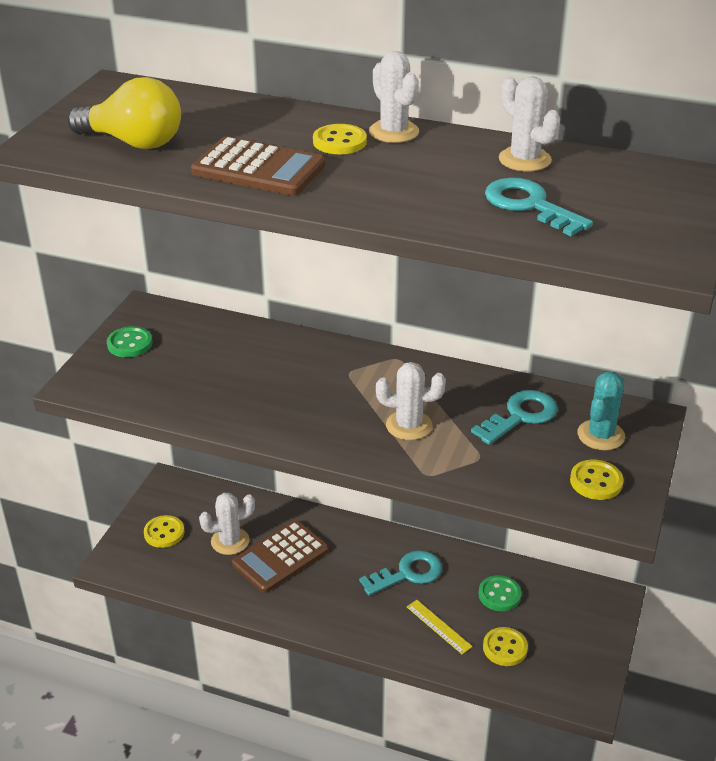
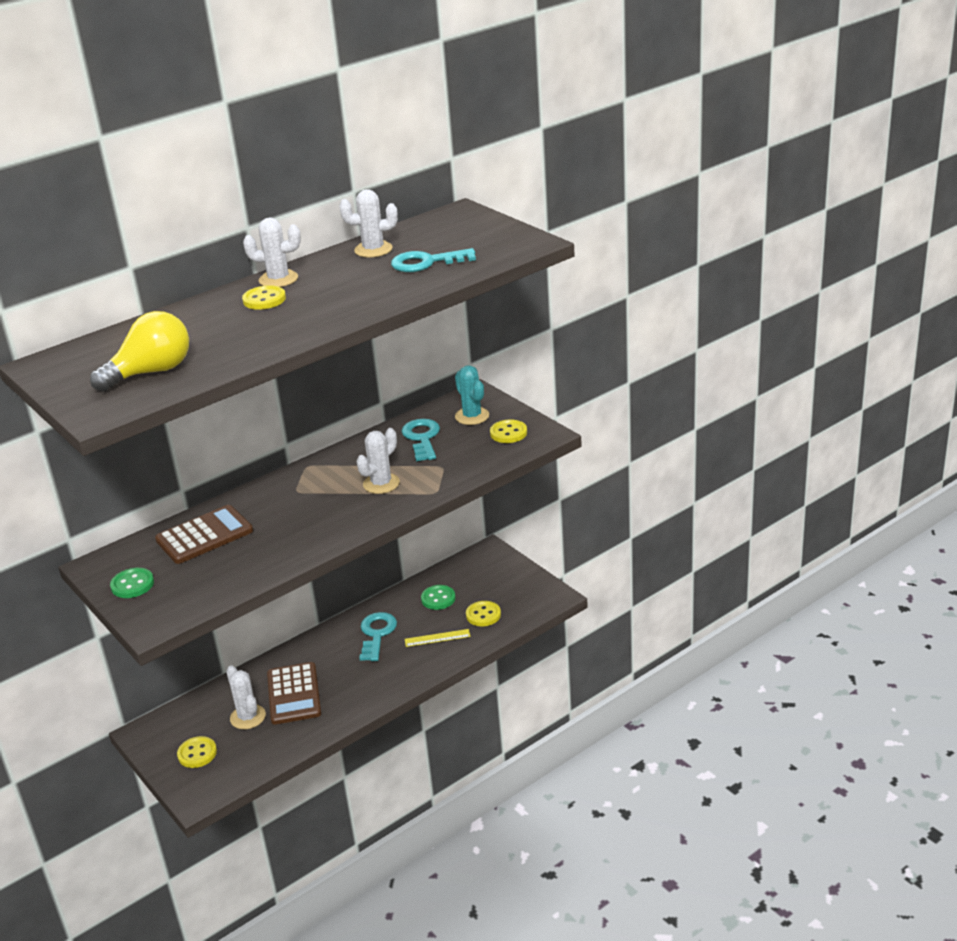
camera: 55 degrees left, 5 degrees down
brown calculator [191,136,325,196] -> brown calculator moved to [155,505,253,564]
white cactus [199,493,255,555] -> white cactus turned 45 degrees counterclockwise [226,666,266,729]

